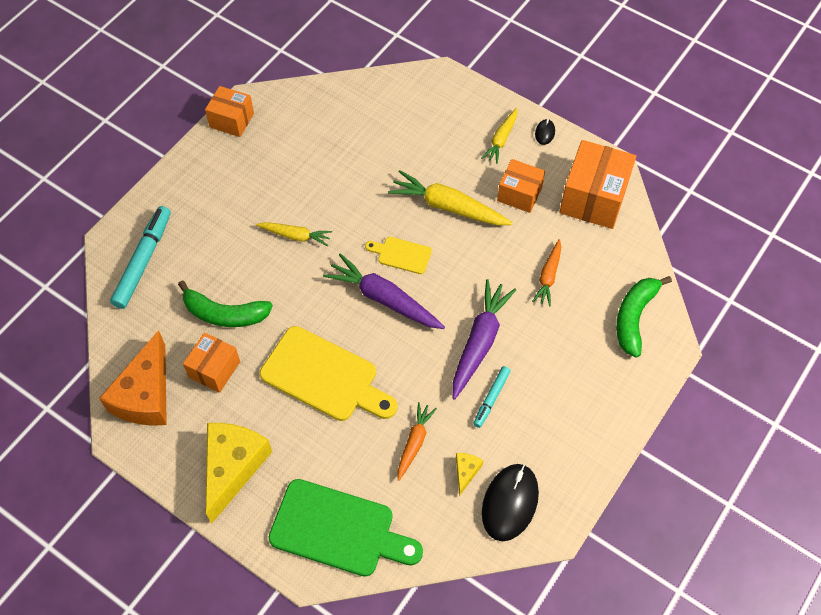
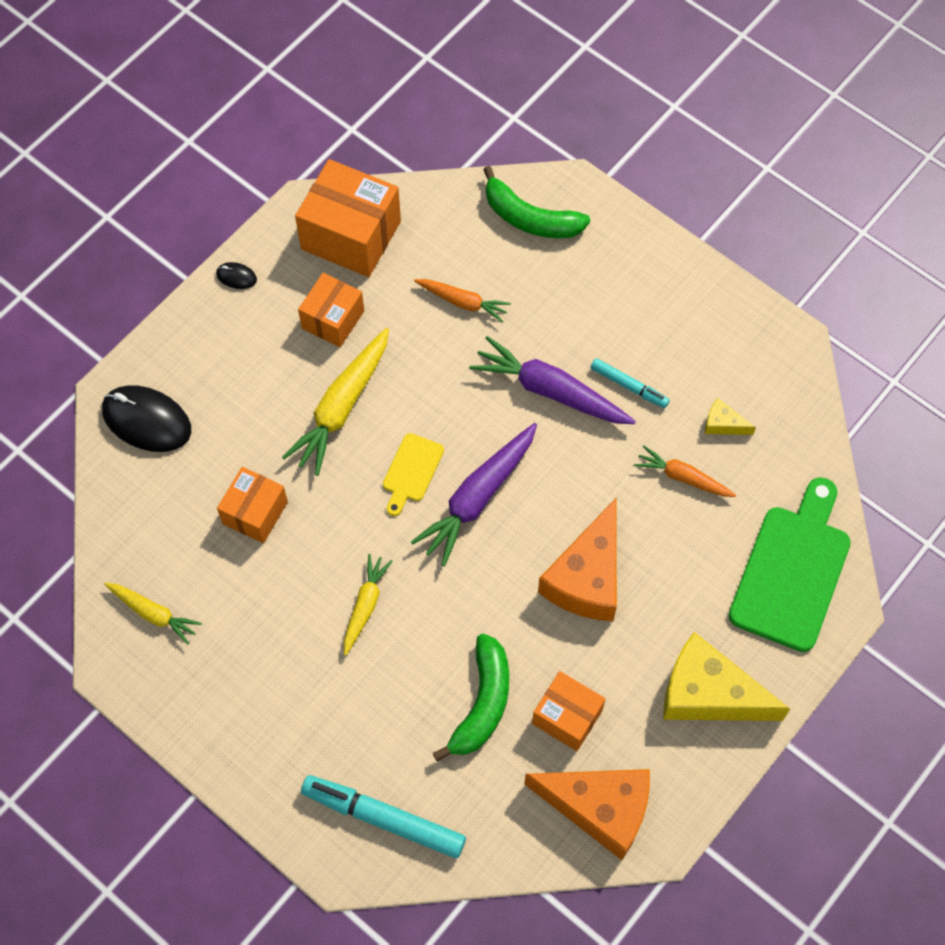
camera: 85 degrees left, 5 degrees up
orange box [205,86,254,137] -> orange box moved to [217,467,288,543]
yellow cutting board [260,326,397,421] -> orange cheese [538,498,617,621]
yellow carrot [482,108,517,164] -> yellow carrot moved to [104,583,202,645]
black mouse [482,464,539,541] -> black mouse moved to [102,385,191,452]

